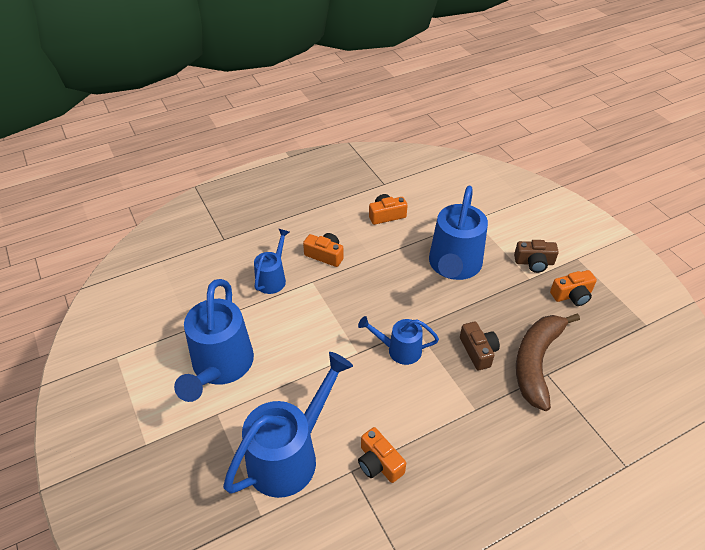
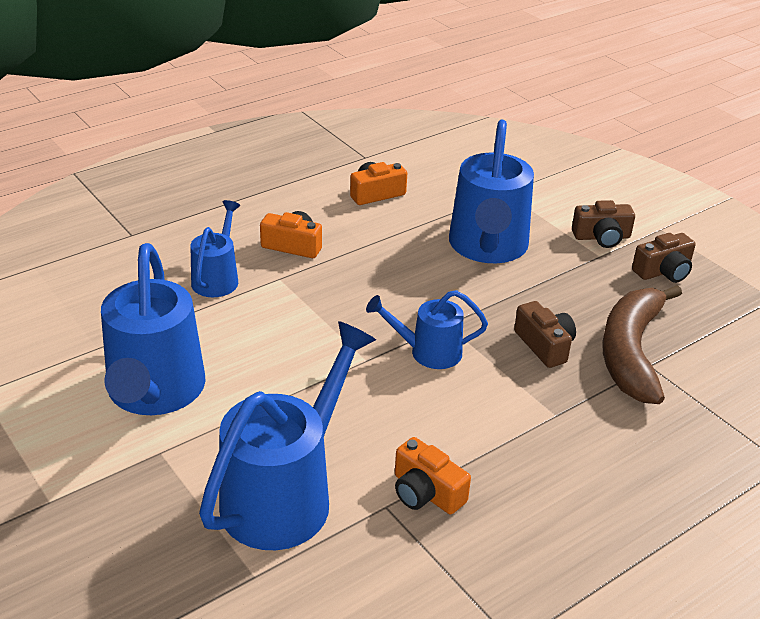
camera: 10 degrees left, 10 degrees down
orange camera [550,270,597,306] -> brown camera [632,233,696,283]

